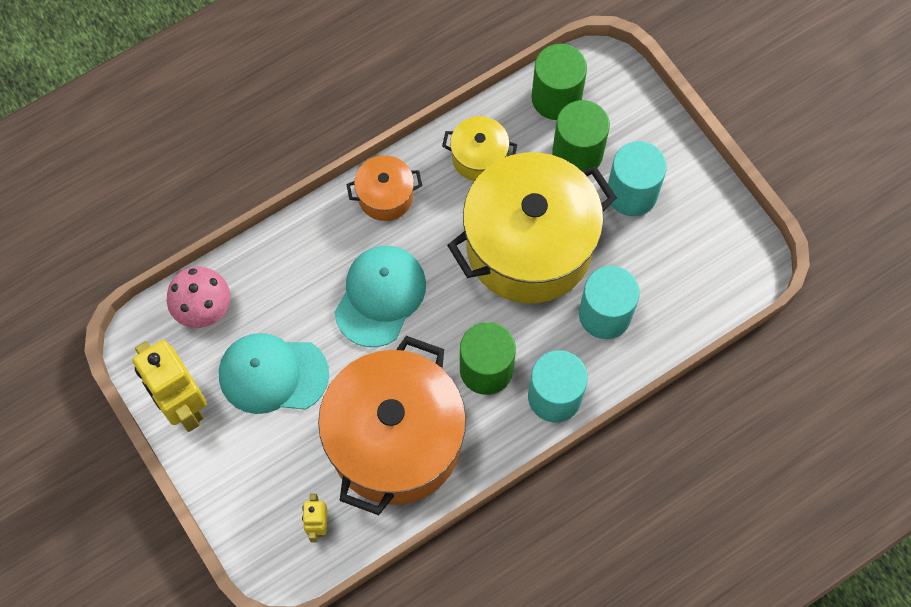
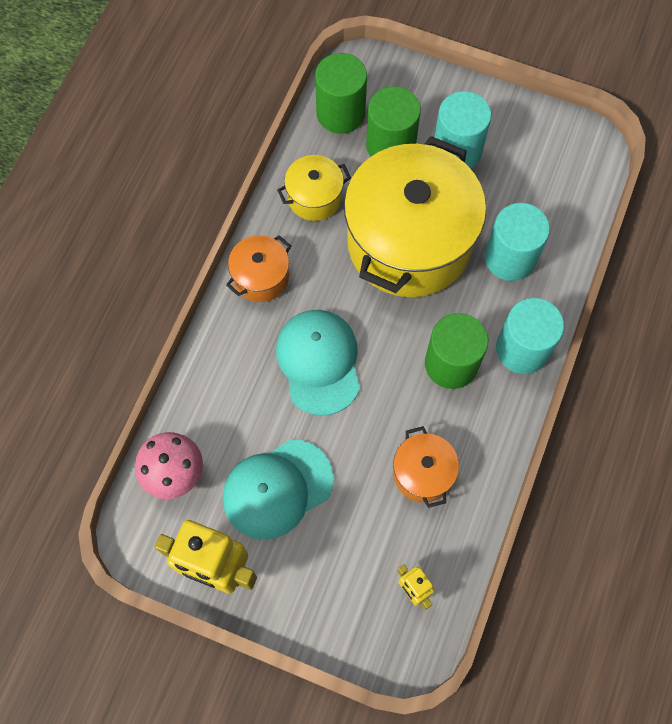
camera: 35 degrees left, 0 degrees up
orange pot [318,336,466,515] -> orange pot [393,426,459,508], size x0.44

